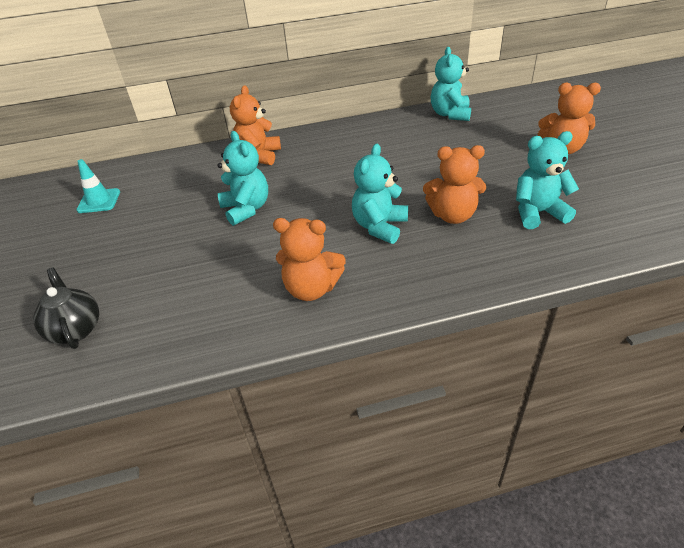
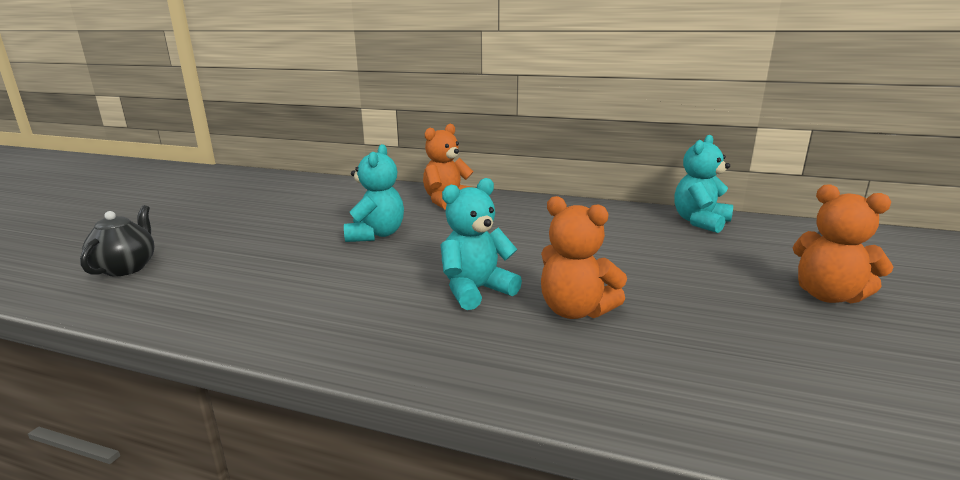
camera: 30 degrees right, 20 degrees down
turquoise traffic cone [76,159,120,213] -> none
orange teddy bear [273,218,346,301] -> none
turquoise teddy bear [516,131,579,229] -> none

